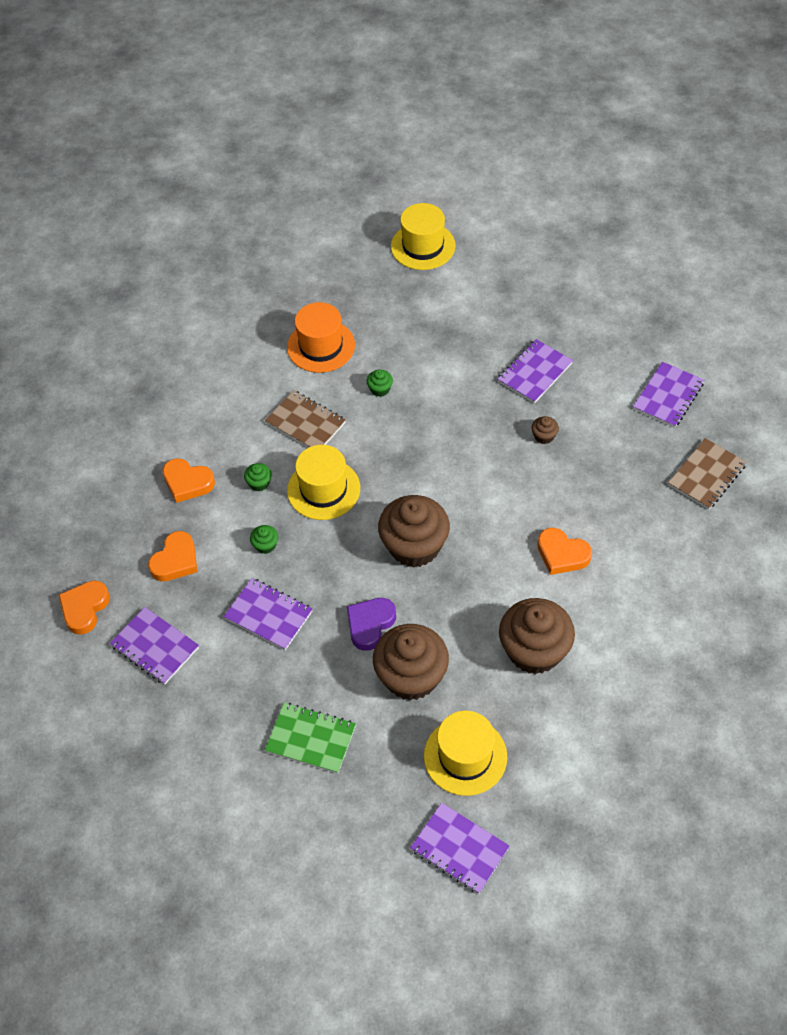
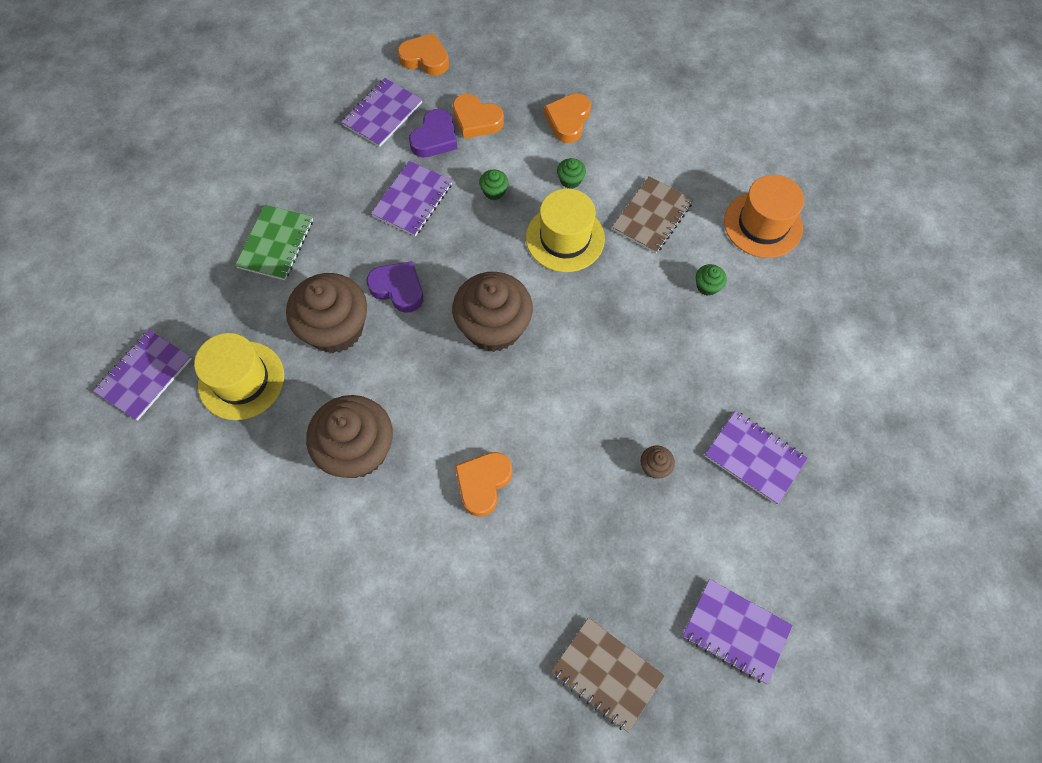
camera: 85 degrees right, 10 degrees up
yellow hat [391,203,456,270] -> none
none -> purple heart [409,109,457,157]

